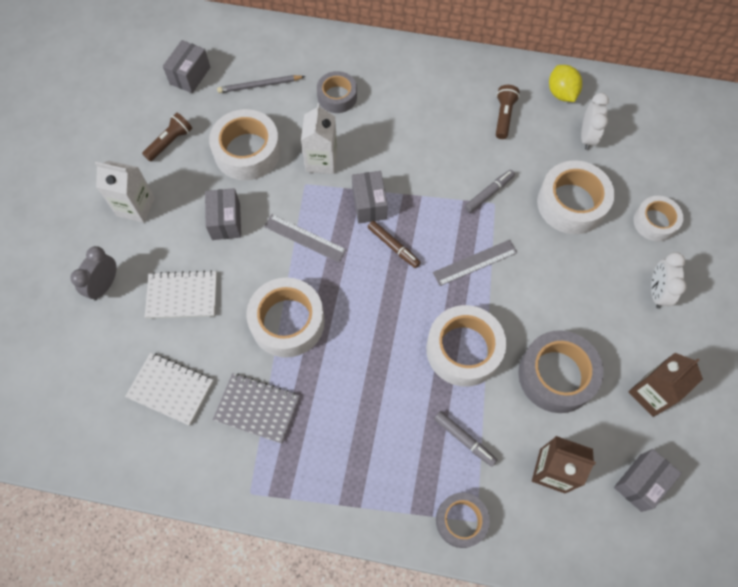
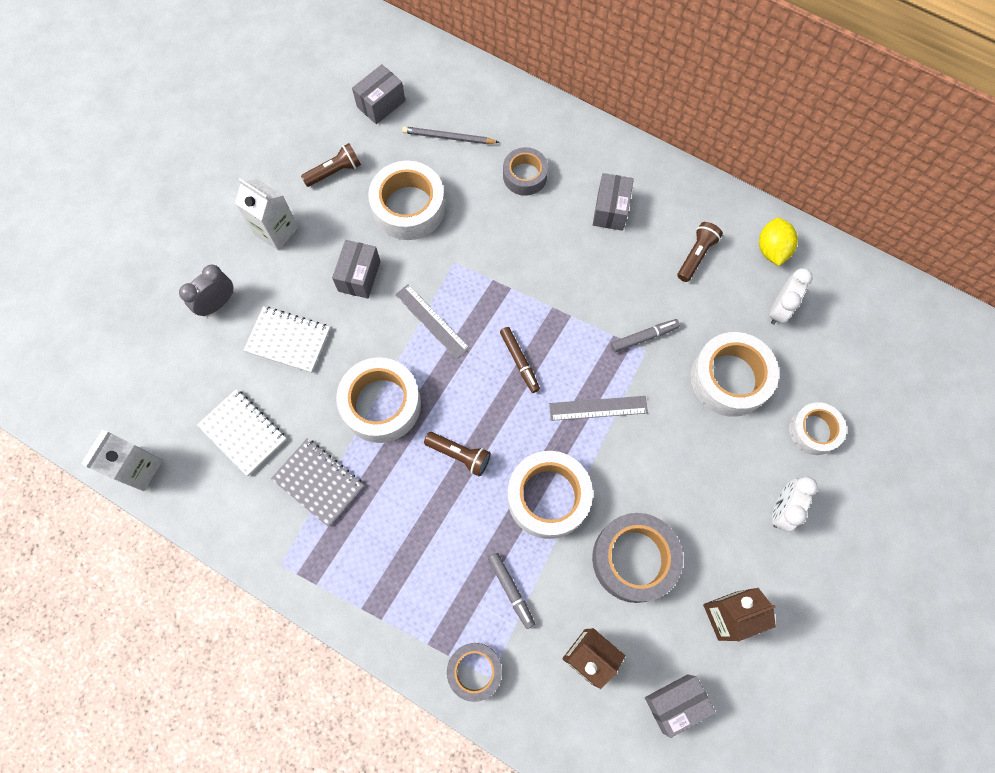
camera: 20 degrees right, 5 degrees up
white carton [301,103,337,174] -> white carton moved to [81,430,163,491]
grey box [352,171,388,223] -> grey box moved to [593,173,634,231]
none -> brown flashlight [424,432,491,476]

